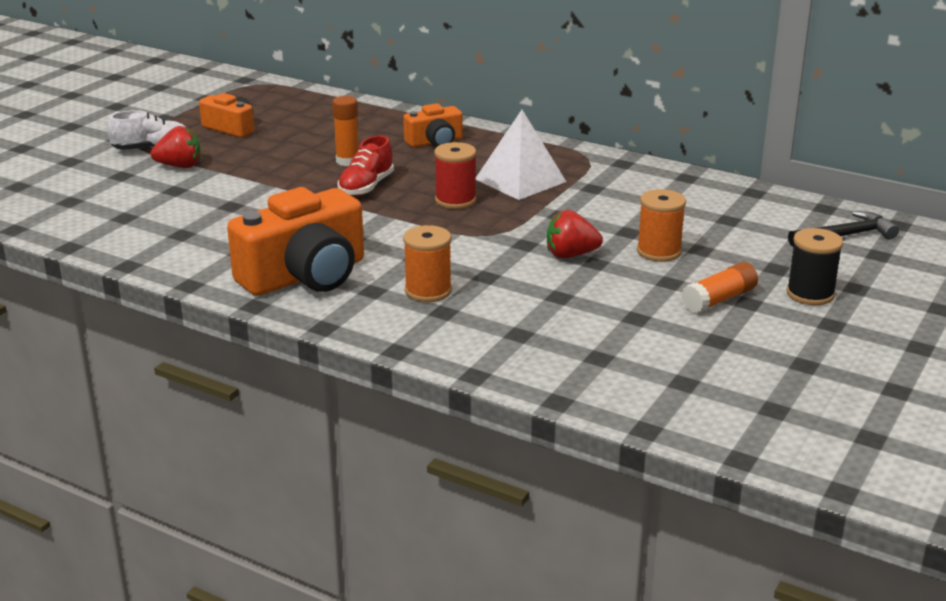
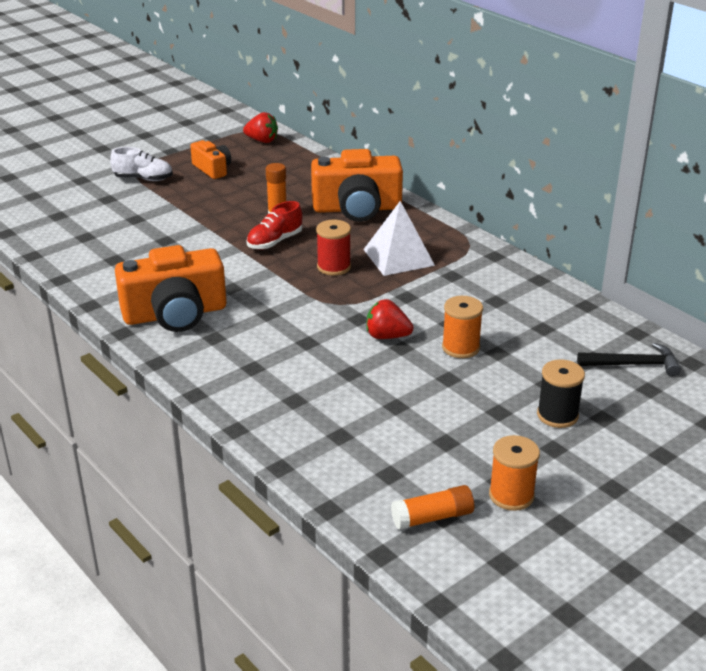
camera: 20 degrees right, 5 degrees up
red strawberry [151,126,200,168] -> red strawberry moved to [243,112,278,143]
orange camera [403,103,462,147] -> orange camera [311,149,403,222], size x1.86
orange spool [403,225,452,302] -> orange spool moved to [489,435,540,511]
orange glue stick [681,262,758,313] -> orange glue stick moved to [391,485,474,530]

